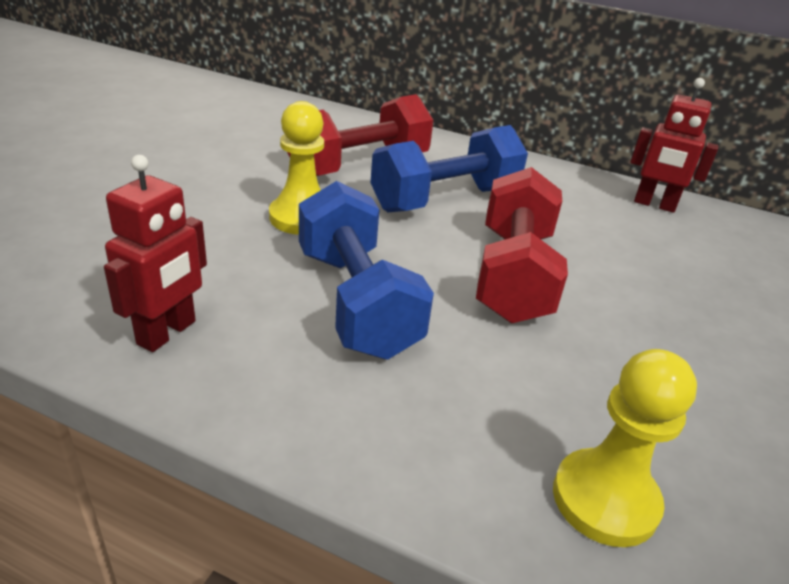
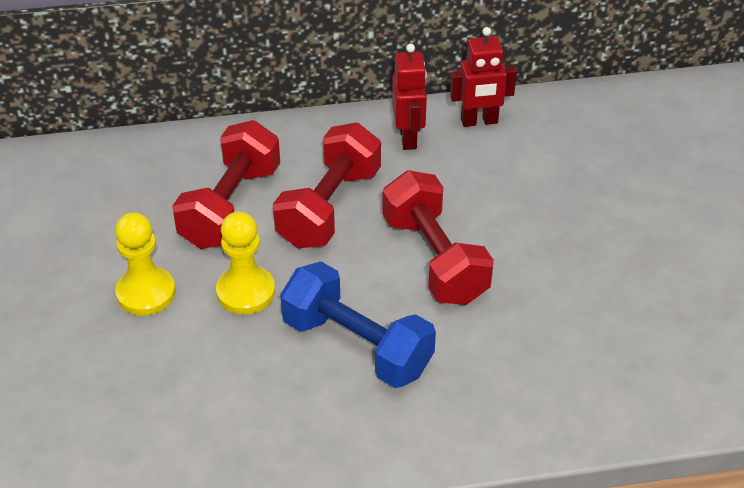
camera: 30 degrees left, 10 degrees up
red robot [104,155,207,352] -> red robot moved to [392,43,427,150]
blue dumbbell [370,125,528,212] -> red dumbbell [273,123,381,248]
yellow pawn [553,349,697,547] -> yellow pawn moved to [115,212,175,316]

